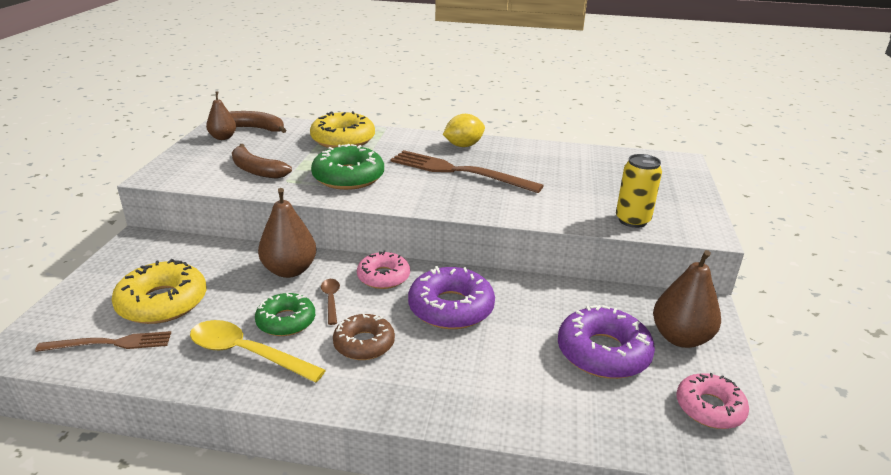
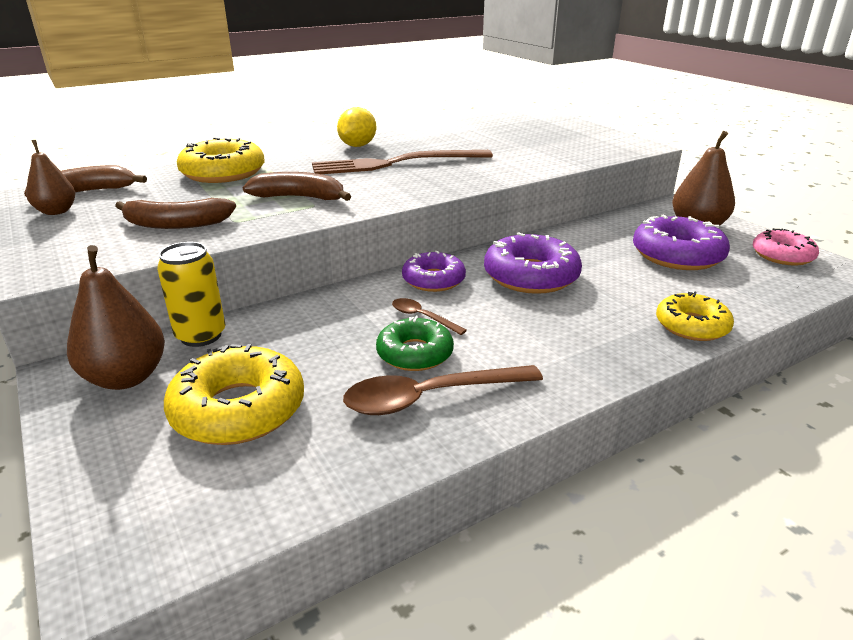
camera: 40 degrees left, 0 degrees up
brown fork [35,331,171,352] -> none
yellow spoon [190,320,326,383] -> brown spoon [343,365,543,415]
brown pear [258,188,316,278] -> brown pear moved to [67,245,165,390]
green donut [311,144,384,190] -> brown banana [243,172,351,201]
brown donut [333,314,395,360] -> none
pink donut [357,251,410,289] -> purple donut [402,251,466,292]
yellow can [616,154,662,228] -> yellow can moved to [157,242,225,347]
none -> yellow donut [656,291,734,341]

